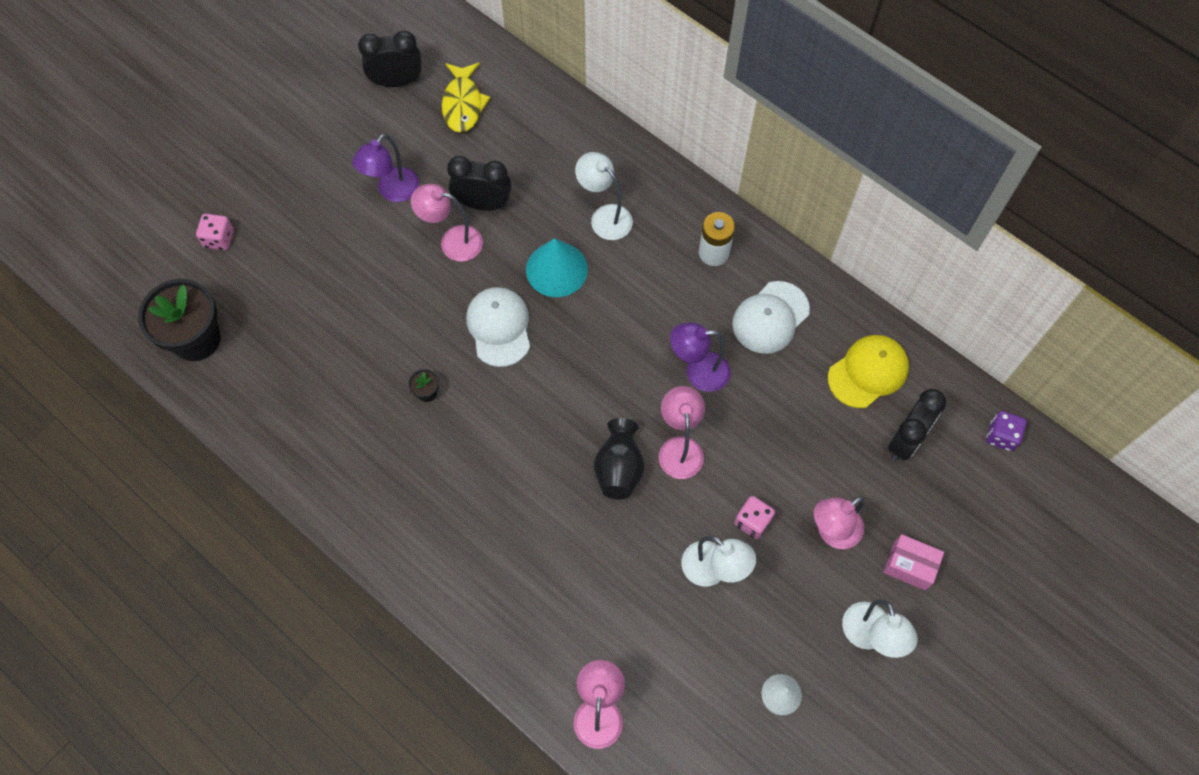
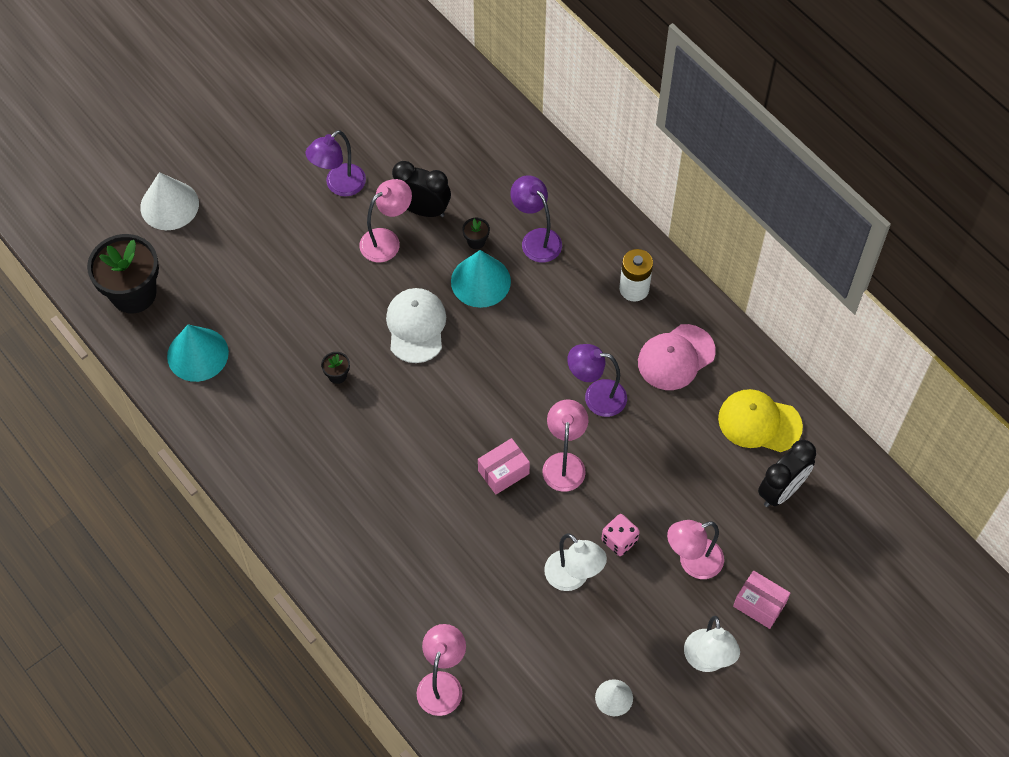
camera: 10 degrees right, 5 degrees down
pink dice [196,214,234,250] -> white cone [140,172,199,230]
black clock [358,31,422,87] -> none
pink lamp [411,184,483,262] -> pink lamp turned 120 degrees clockwise [359,179,412,262]
yellow fish [442,62,490,133] -> none
white lamp [575,152,633,240] -> purple lamp [510,175,562,262]
black vase [594,418,645,500] -> pink box [478,438,530,494]
white cap [732,281,810,354] -> pink cap [638,324,716,390]
yellow cap [828,335,909,408] -> yellow cap turned 135 degrees counterclockwise [718,389,803,452]
purple dice [986,411,1027,451] -> none
none -> turquoise cone [167,324,229,382]
none -> black flower pot [462,217,490,249]

